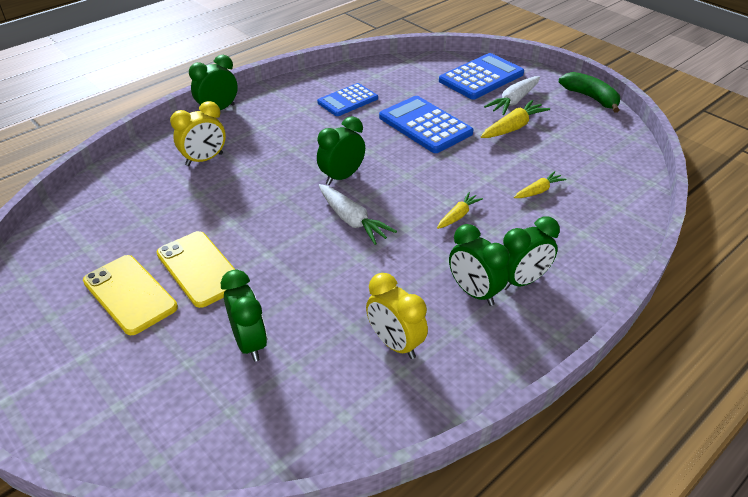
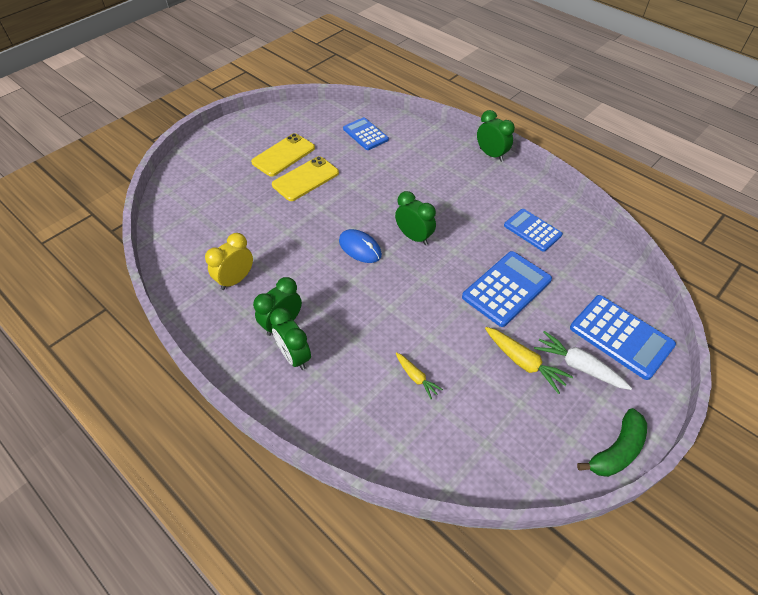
camera: 85 degrees right, 10 degrees up
yellow clock [170,101,226,166] -> none
green clock [221,270,267,362] -> none
white carrot [318,184,397,245] -> blue mouse [339,229,382,263]
yellow carrot [437,192,483,229] -> none
none -> blue calculator [343,117,389,150]

